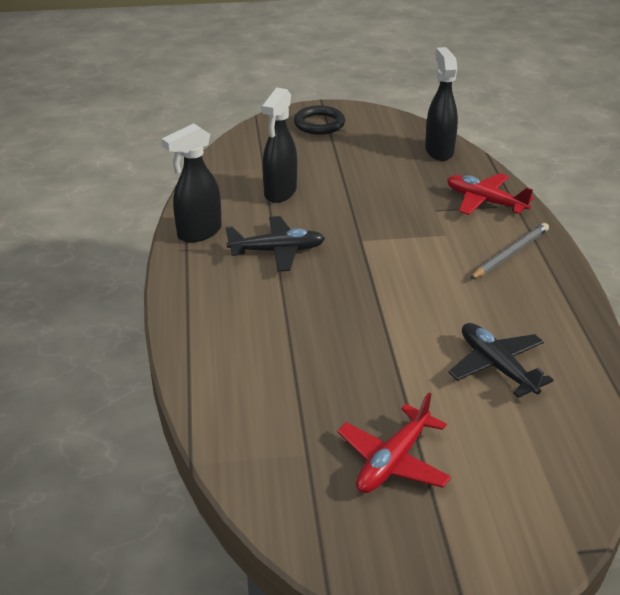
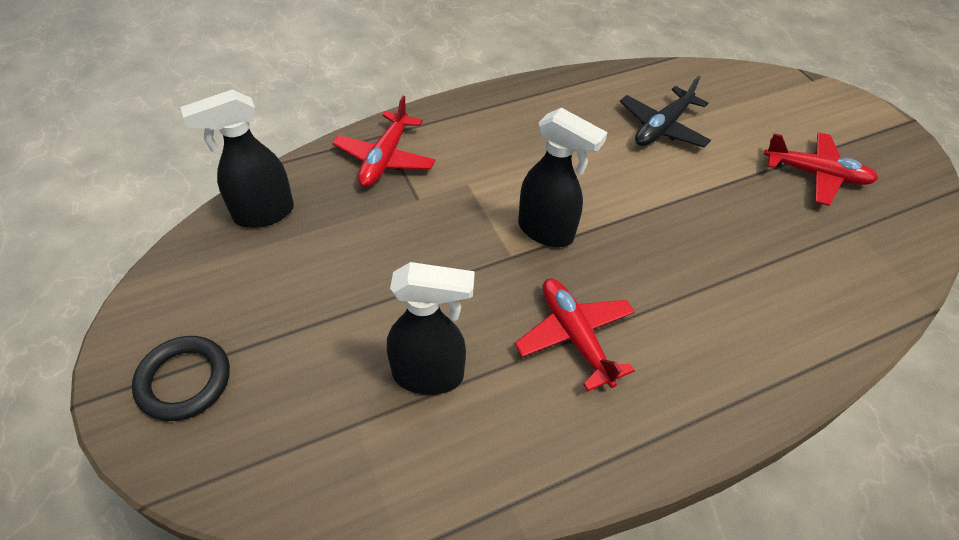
camera: 110 degrees left, 15 degrees up
black spray bottle [162,123,222,243] -> black spray bottle moved to [518,108,608,247]
black plane [225,216,325,272] -> red plane [515,279,635,392]
grey pencil [470,223,549,279] -> none

